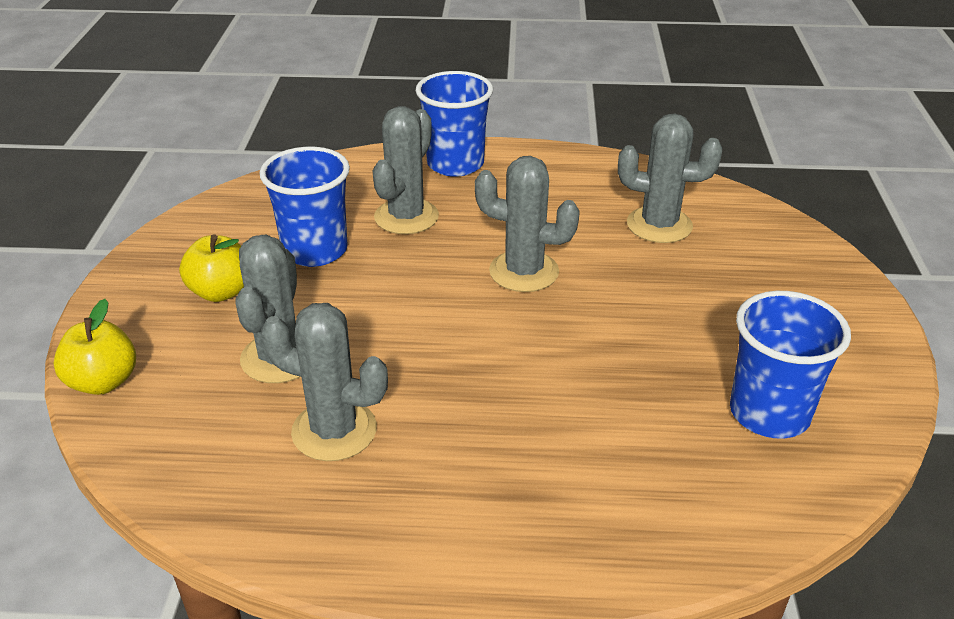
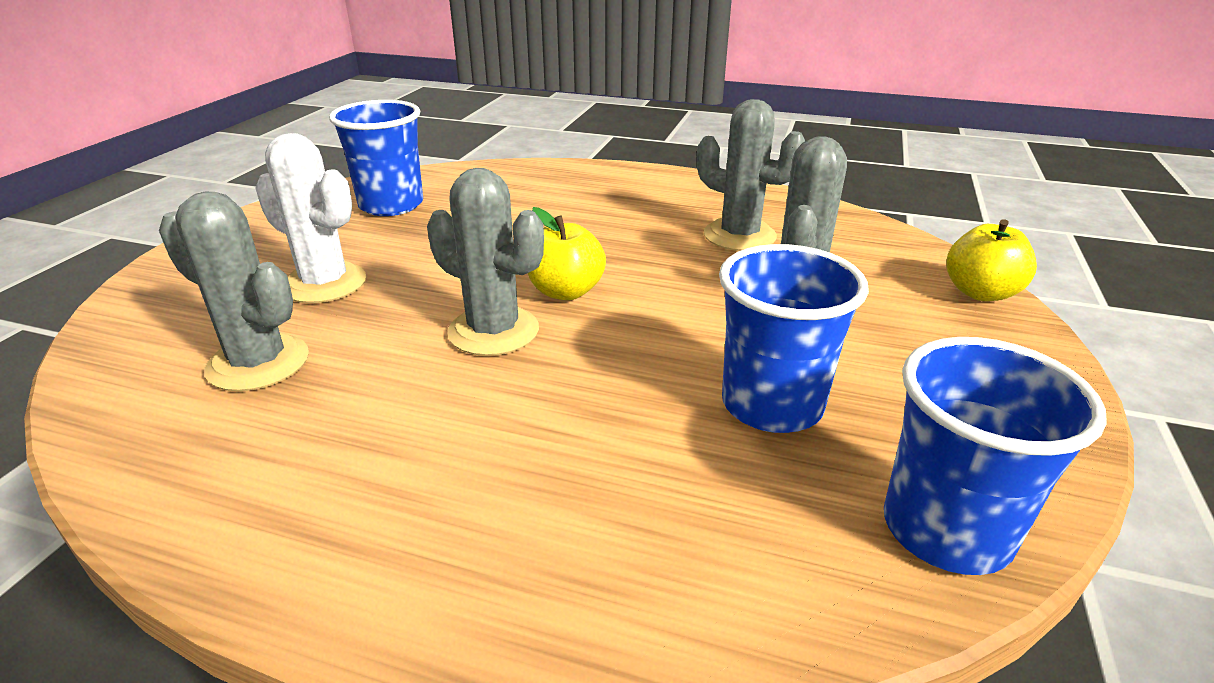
camera: 165 degrees left, 5 degrees down
yellow apple [179,234,244,302] -> yellow apple moved to [528,207,606,300]
grey cactus [373,106,439,234] -> none
blue cup [416,71,493,177] -> blue cup moved to [884,337,1107,575]
none -> white cactus [255,133,366,303]

